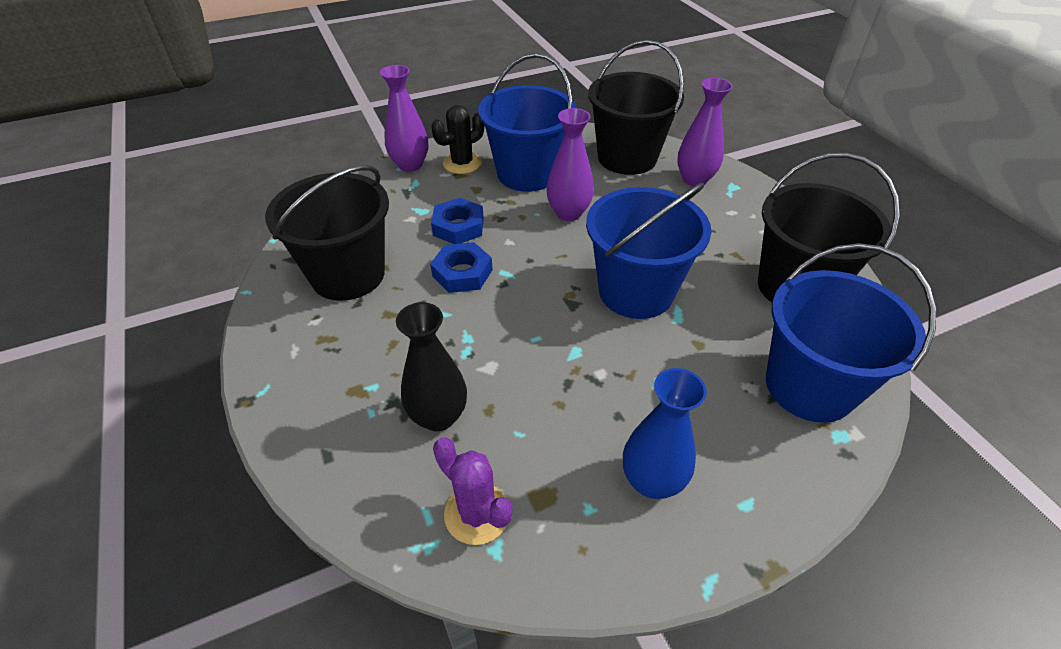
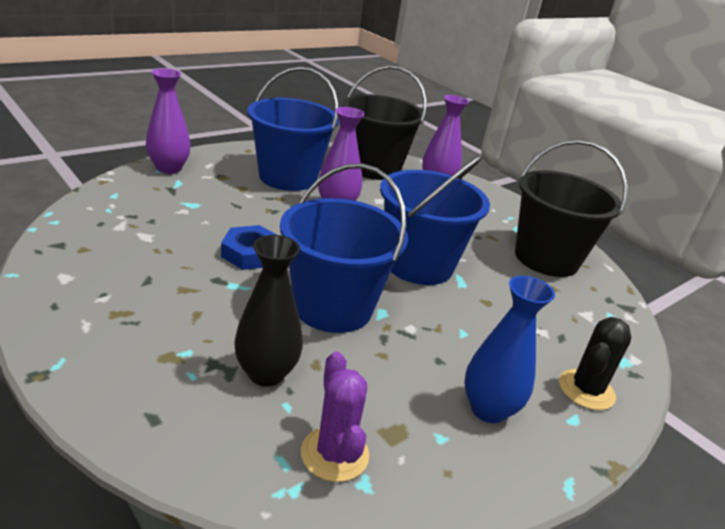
camera: 20 degrees left, 15 degrees down
black bucket [265,165,389,301] -> none
black cactus [431,105,484,174] -> black cactus moved to [559,317,631,410]
blue nut [431,198,484,244] -> none
purple cactus [433,437,513,545] -> purple cactus turned 45 degrees clockwise [301,352,369,482]
blue bucket [766,243,936,423] -> blue bucket moved to [280,163,408,333]

